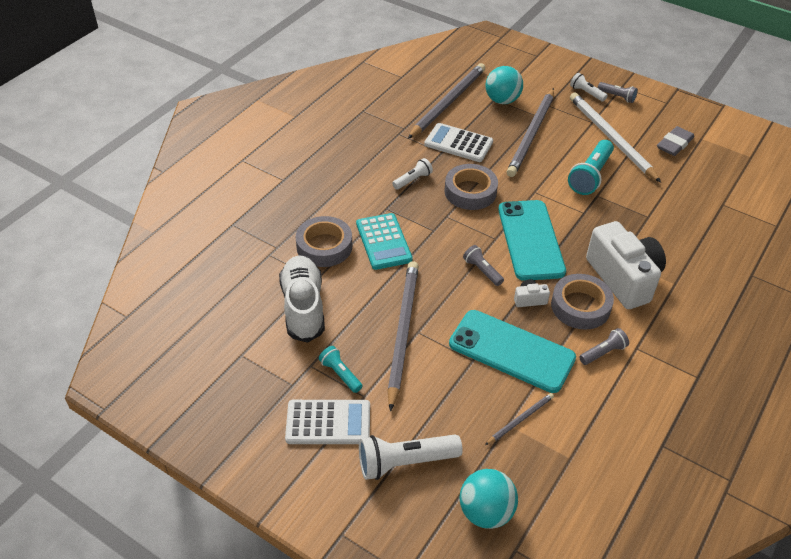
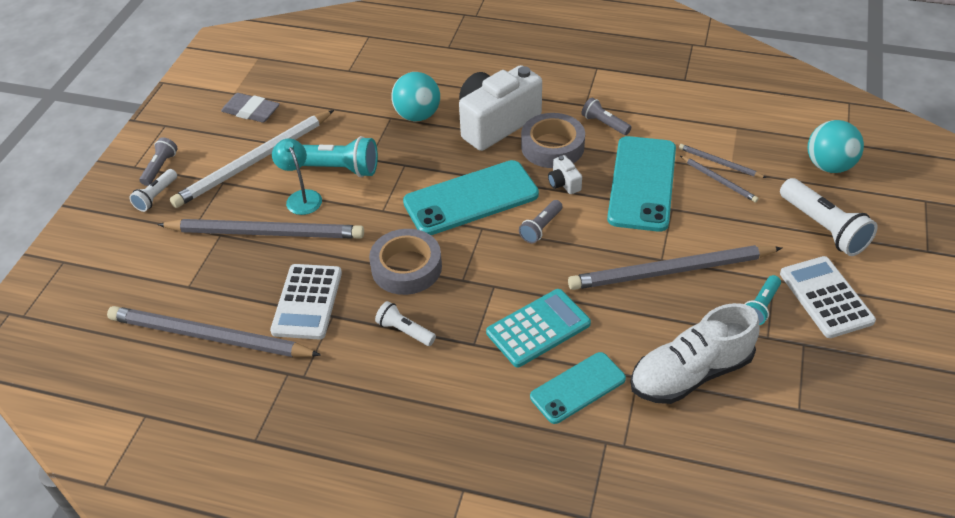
camera: 105 degrees left, 0 degrees up
grey tape [296,216,352,267] -> turquoise phone [530,352,626,424]
turquoise ball [486,66,523,104] -> turquoise ball moved to [391,72,440,121]
none -> turquoise lamp [272,139,322,215]
none -> grey pencil [680,156,759,202]

